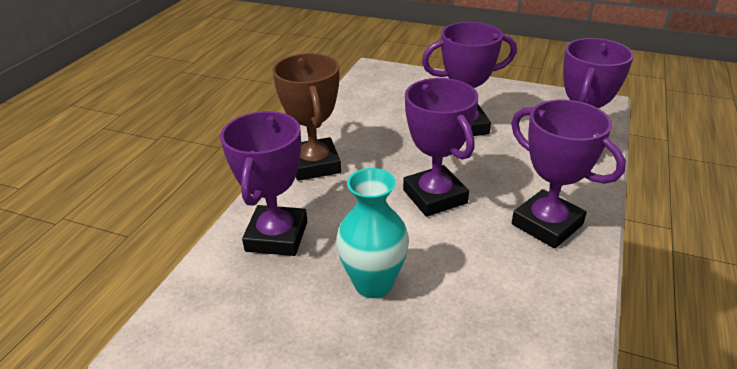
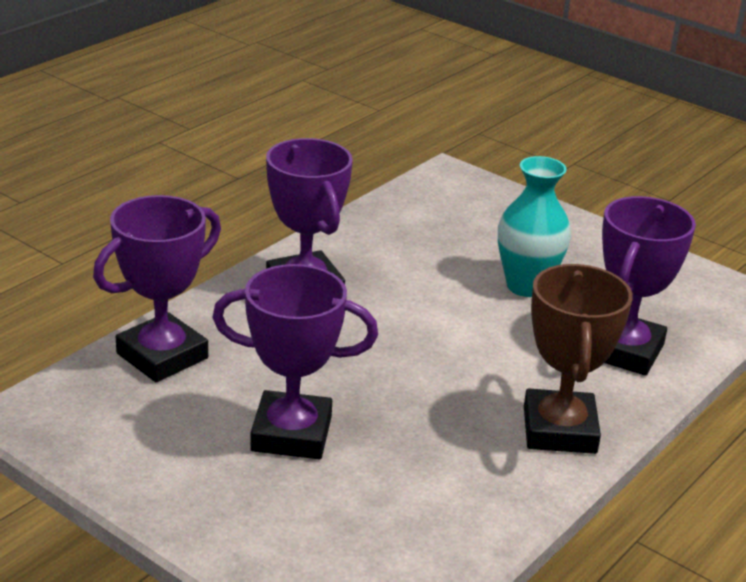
camera: 165 degrees left, 5 degrees down
purple trophy [403,78,478,217] -> none

